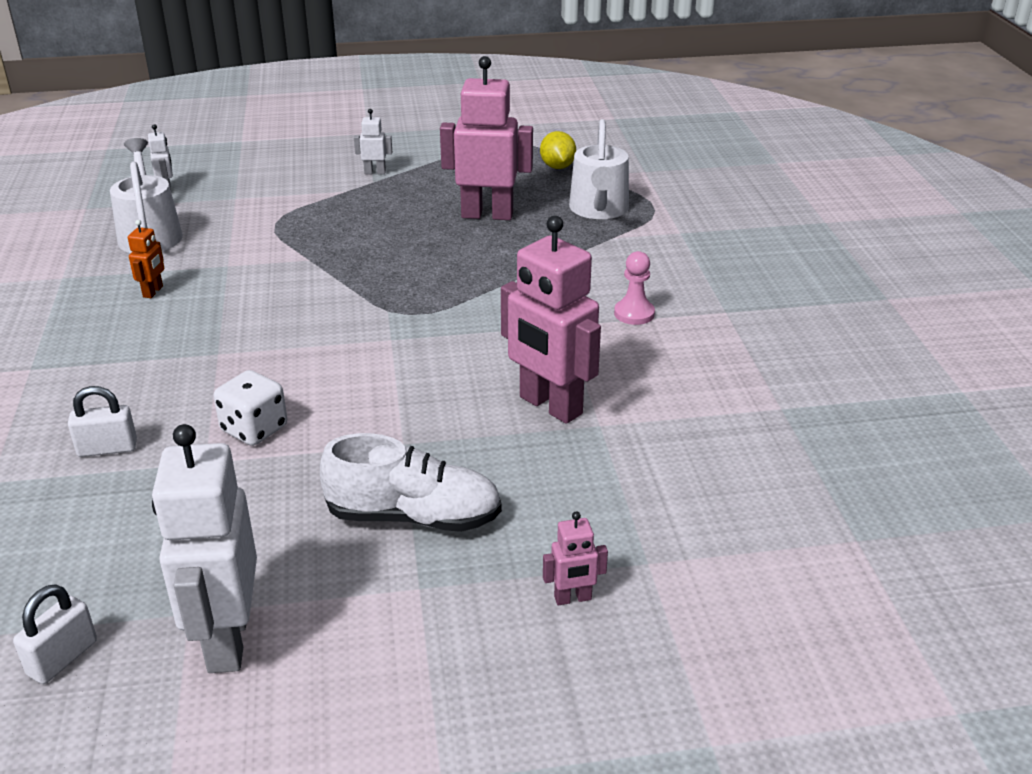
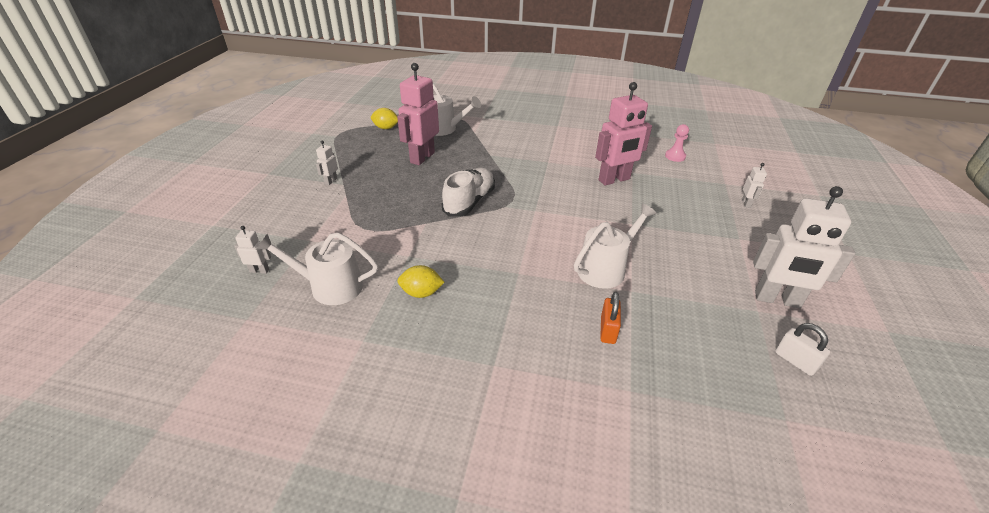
camera: 70 degrees left, 5 degrees up
white padlock [68,386,137,457] -> orange padlock [600,292,621,344]
orange robot [128,220,164,298] -> yellow lemon [397,265,445,298]
white dice [214,370,287,446] -> white watering can [574,203,657,289]
white shoe [320,433,502,532] -> white shoe moved to [442,168,495,217]
pink robot [543,511,608,605] -> white robot [742,163,767,208]
pink pawn [614,251,655,325] -> pink pawn moved to [665,124,689,162]

